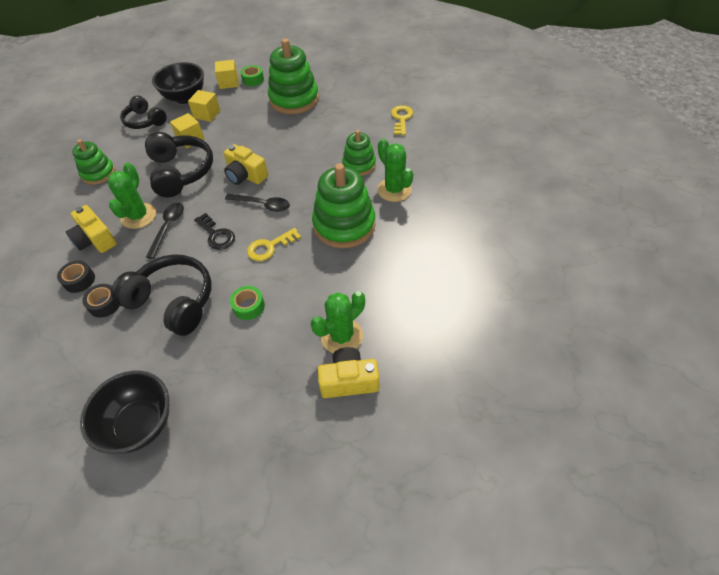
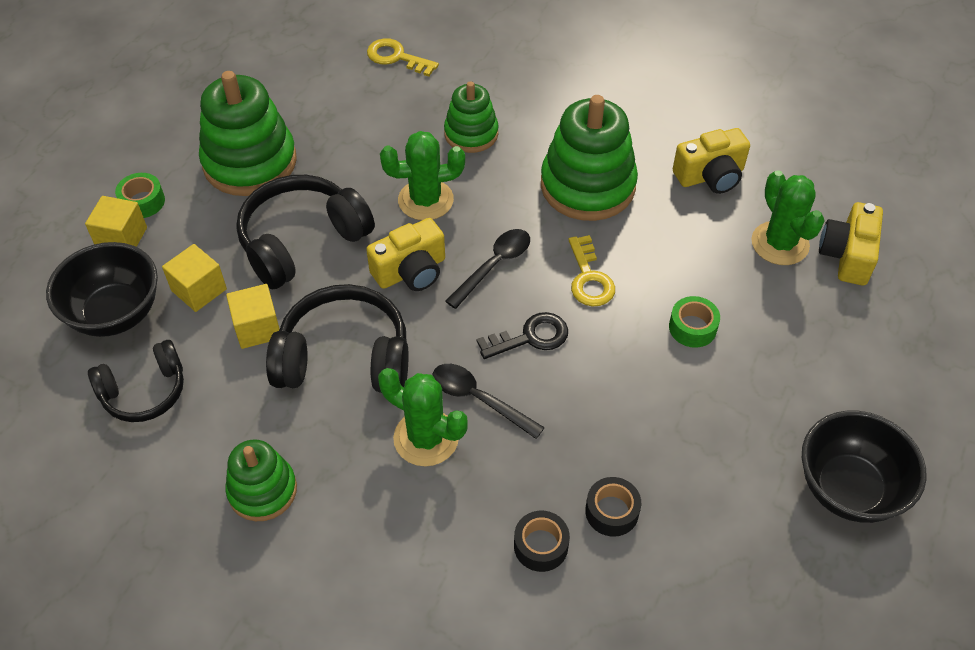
camera: 70 degrees left, 0 degrees up
yellow camera [66,205,117,253] -> yellow camera moved to [673,128,750,194]
black headphones [111,254,211,336] -> black headphones moved to [236,175,375,289]
green cactus [377,139,413,202] -> green cactus moved to [380,131,465,220]

